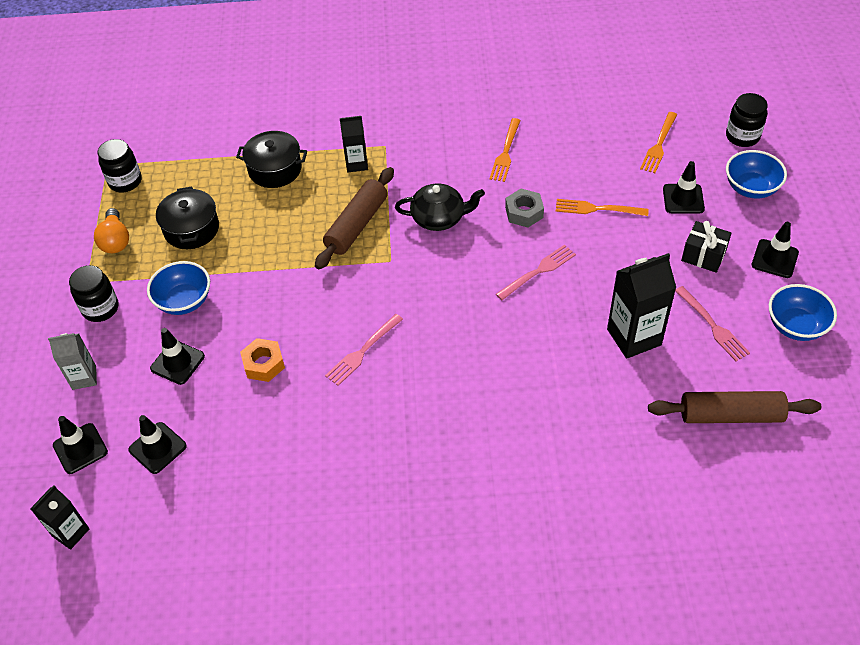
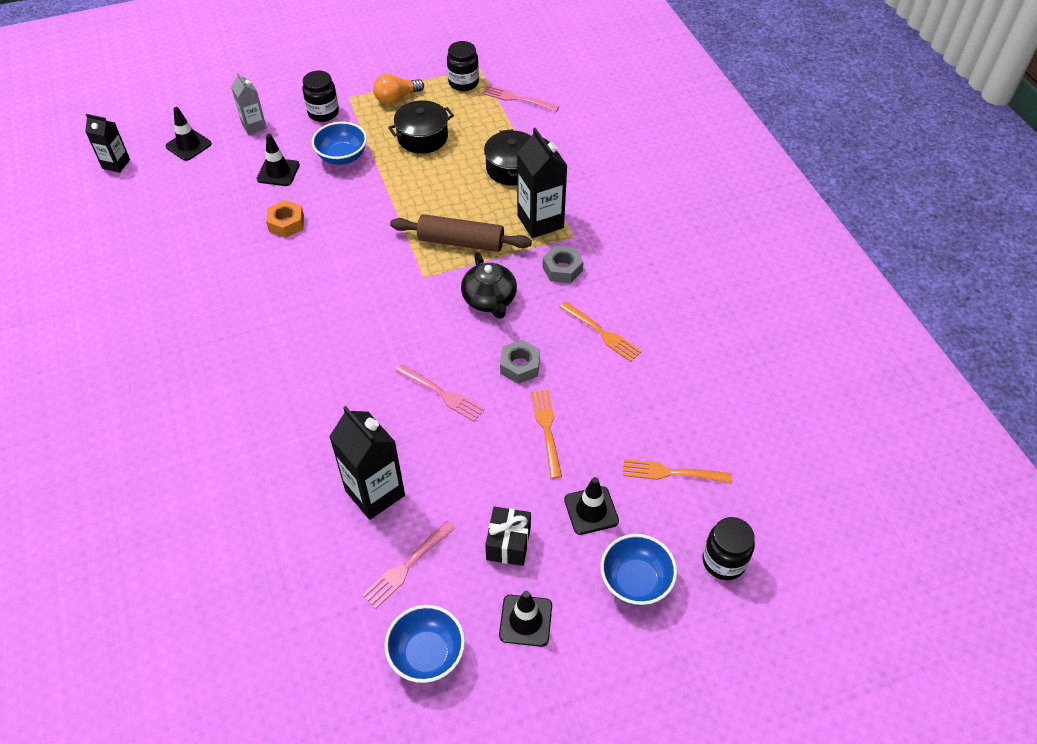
camera: 70 degrees right, 0 degrees up
black traffic cone [128,415,187,474] -> none
pink fork [325,314,403,386] -> pink fork moved to [482,85,559,112]
black carton [340,116,368,172] -> black carton [517,128,568,238], size x1.66
orange fork [490,118,521,182] -> orange fork turned 135 degrees counterclockwise [559,301,642,362]
brown rolling pin [648,391,821,423] -> none
none -> grey nut [542,246,583,283]

